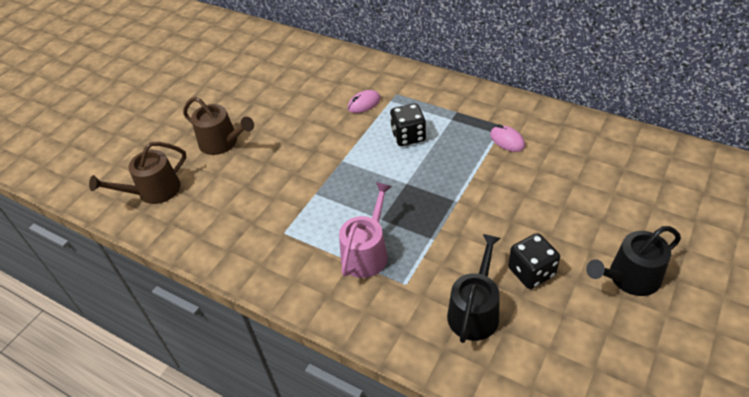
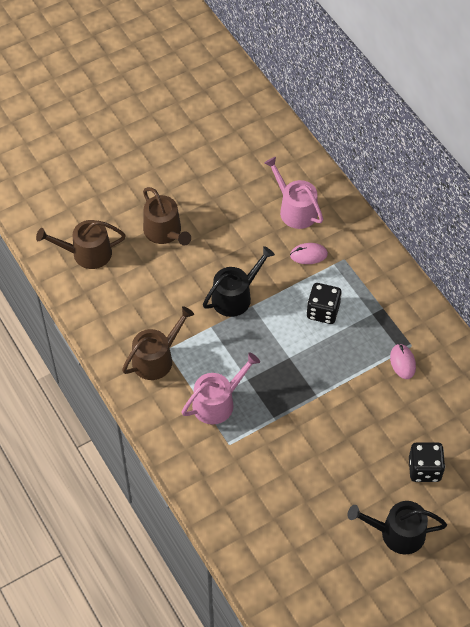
camera: 25 degrees right, 10 degrees up
black watering can [447,234,501,343] -> black watering can moved to [203,246,275,317]
black dice [508,233,560,289] -> black dice moved to [409,442,445,482]
none -> brown watering can [122,306,194,380]
none -> pink watering can [264,157,323,229]

